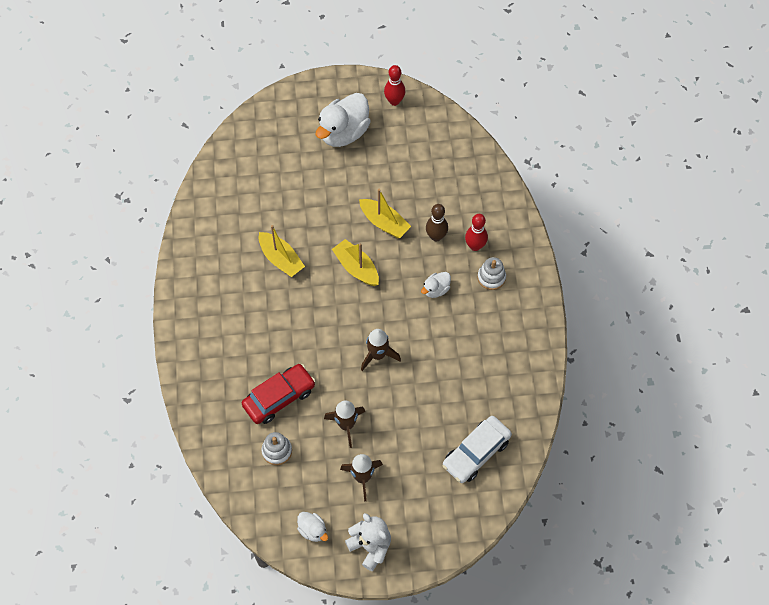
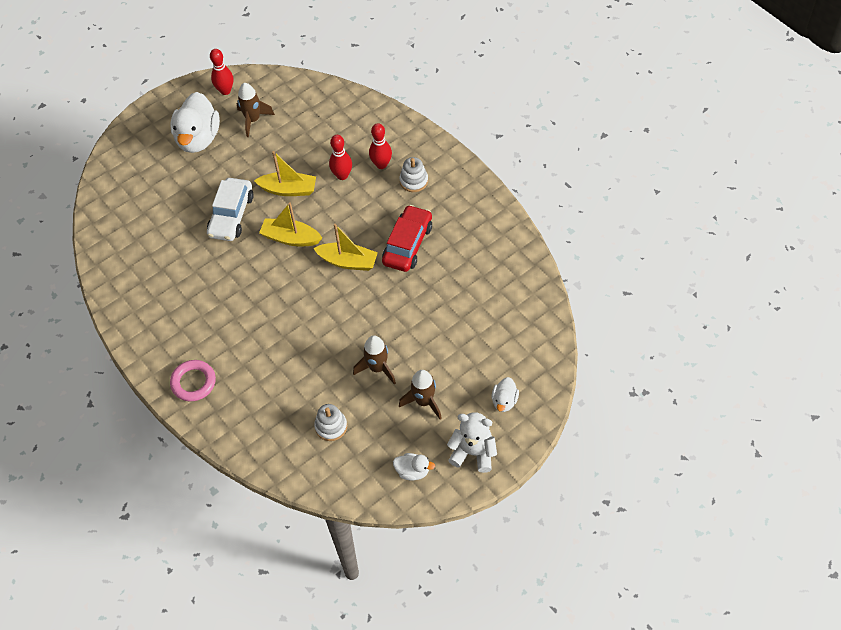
camera: 30 degrees left, 5 degrees down
red car [242,364,315,424] -> red car moved to [382,205,432,272]
yellow boat [259,225,305,277] -> yellow boat moved to [313,224,378,271]
brown rocket [361,329,401,371] -> brown rocket moved to [237,83,275,137]
white duck [421,272,451,298] -> white duck moved to [492,377,519,412]
brown bowling pin [426,204,448,242] -> red bowling pin [329,135,352,180]
white car [443,416,512,483] -> white car moved to [207,178,254,241]
none -> pink ring [170,360,216,401]

